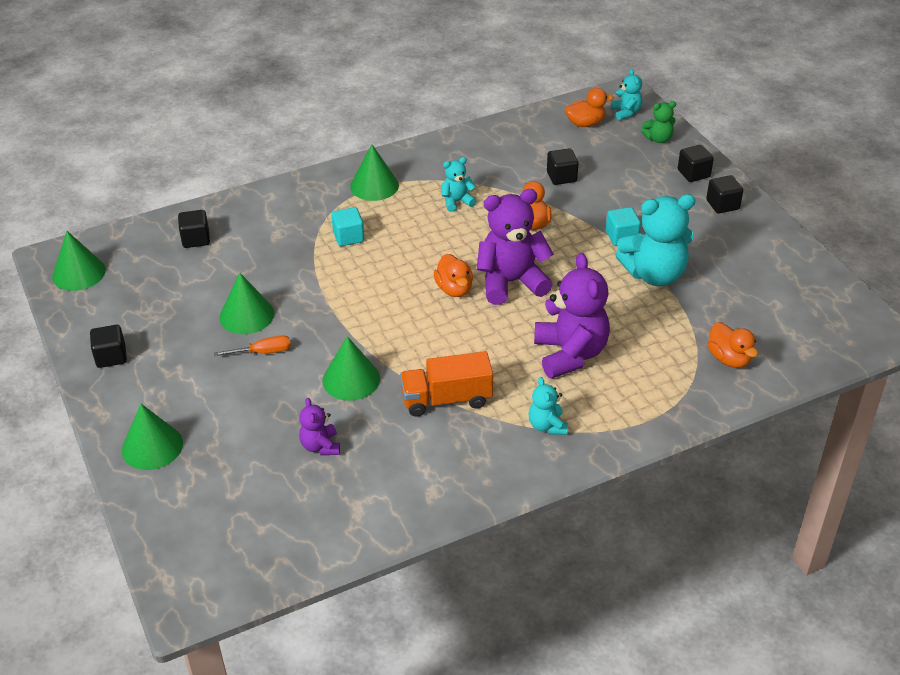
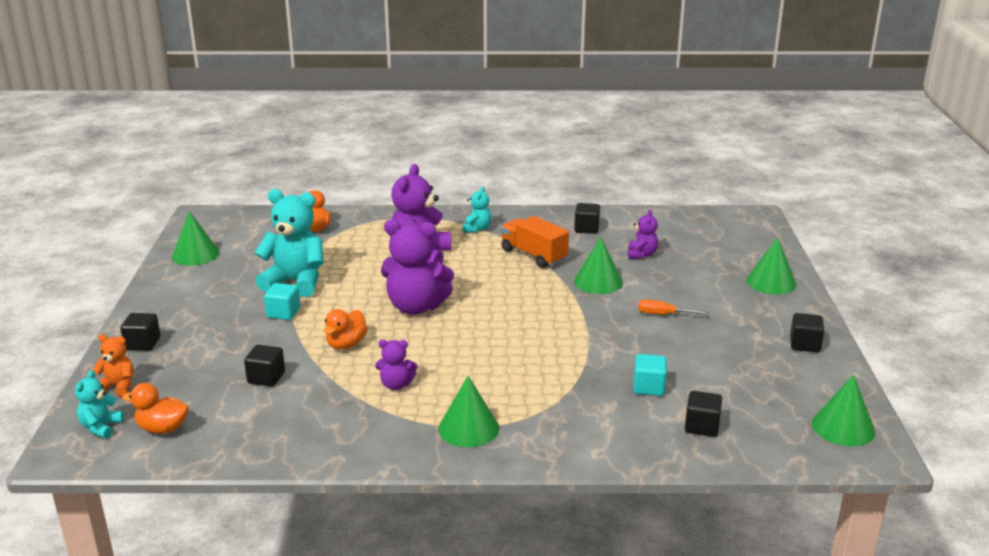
camera: 155 degrees left, 15 degrees down
green cone [219,273,274,334] -> green cone moved to [172,211,220,266]
turquoise cube [331,207,364,246] -> turquoise cube moved to [633,354,667,396]
orange truck [400,351,493,417] -> orange truck turned 150 degrees counterclockwise [501,216,569,268]
orange duck [434,254,473,297] -> none
turquoise teddy bear [442,157,476,212] -> purple teddy bear [375,339,417,390]
green teddy bear [641,101,676,143] -> orange teddy bear [93,334,133,397]
black cube [706,175,743,214] -> black cube moved to [574,203,600,234]

